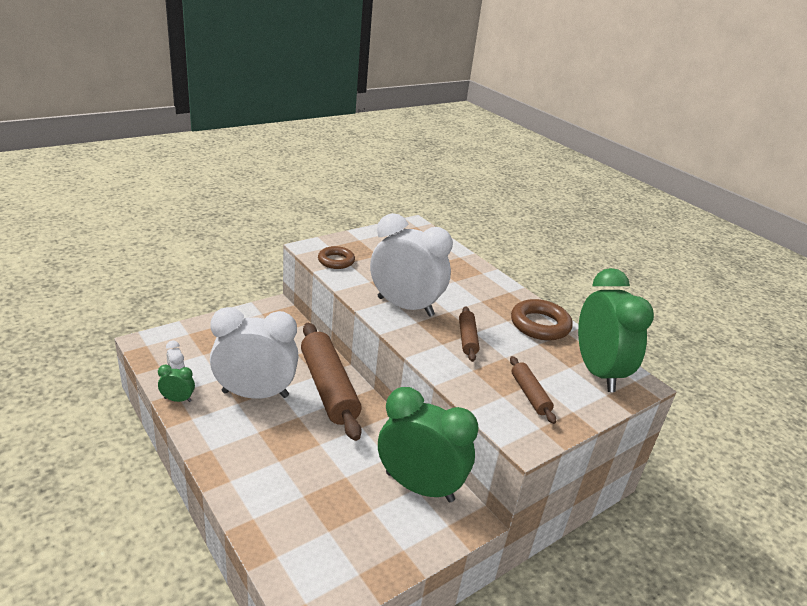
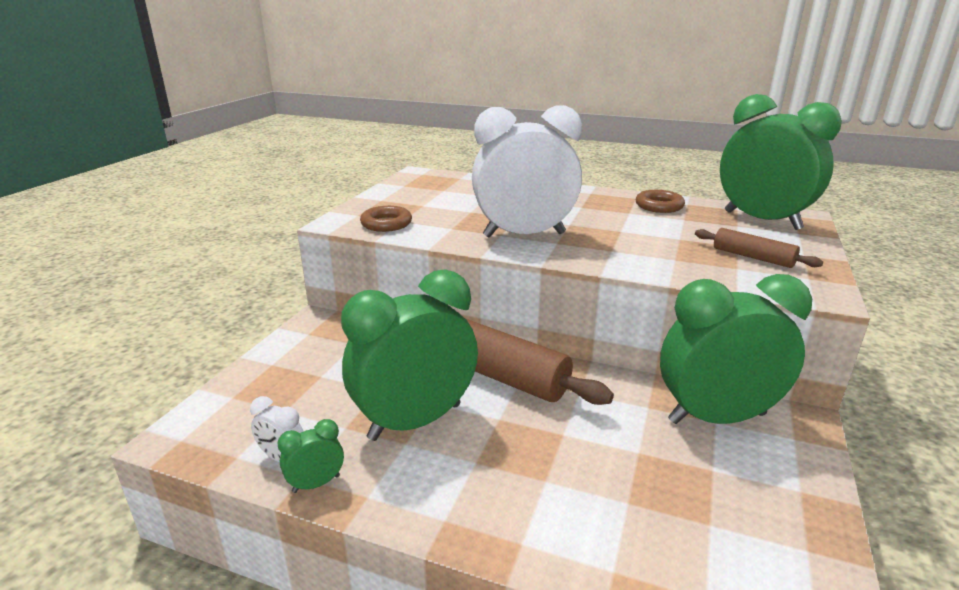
camera: 30 degrees left, 5 degrees down
white clock [210,307,298,399] -> green clock [341,269,478,441]
brown rolling pin [459,306,480,362] -> none
brown ring [511,299,573,340] -> brown ring [636,190,685,213], size x0.66

